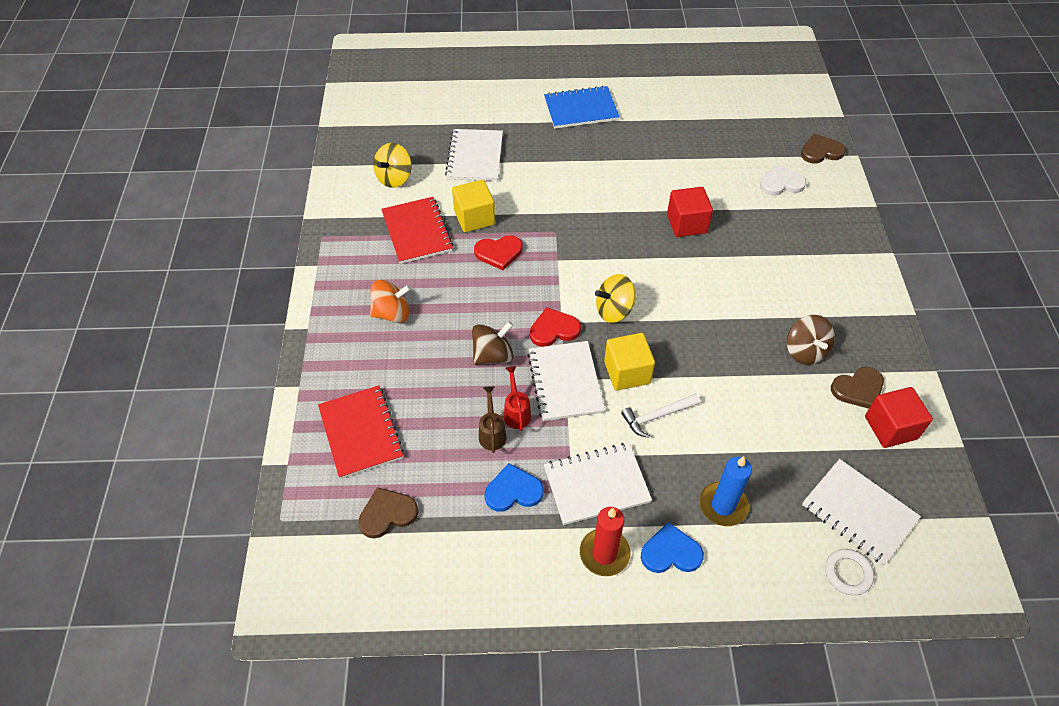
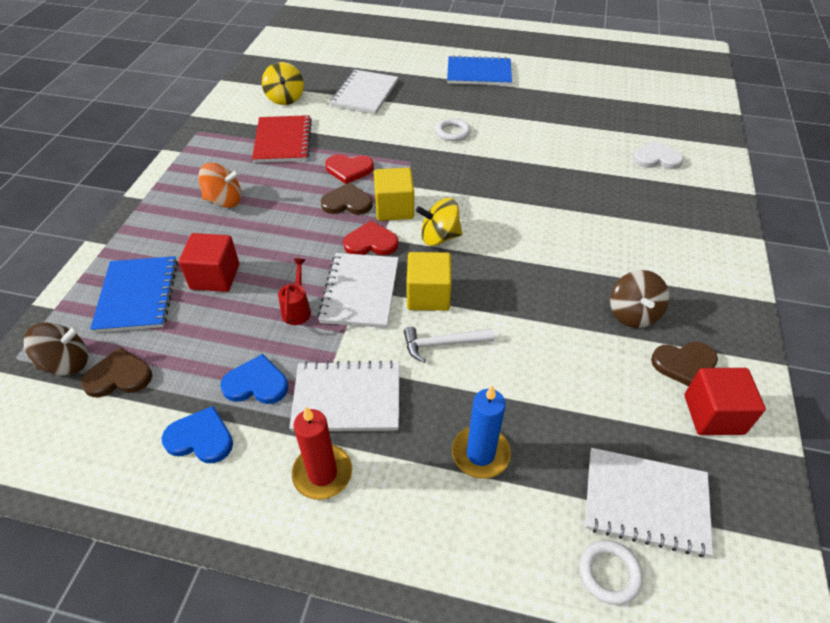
camera: 15 degrees right, 5 degrees down
red notebook [318,385,404,479] -> blue notebook [90,256,178,333]
yellow spinning top [373,143,412,188] -> yellow spinning top turned 60 degrees counterclockwise [262,62,304,105]
yellow cube [452,180,495,232] -> yellow cube moved to [374,168,414,221]
brown spinning top [472,321,513,365] -> brown spinning top moved to [24,322,88,375]
brown watering can [479,386,507,453] -> none
blue heart [641,522,704,573] -> blue heart moved to [162,406,233,463]
red cube [667,187,713,237] -> red cube moved to [179,233,239,292]
brown heart [801,134,846,163] -> brown heart moved to [321,183,373,215]
white notebook [802,459,921,565] -> white notebook turned 45 degrees counterclockwise [585,448,713,557]
none -> white ring [436,118,470,141]

